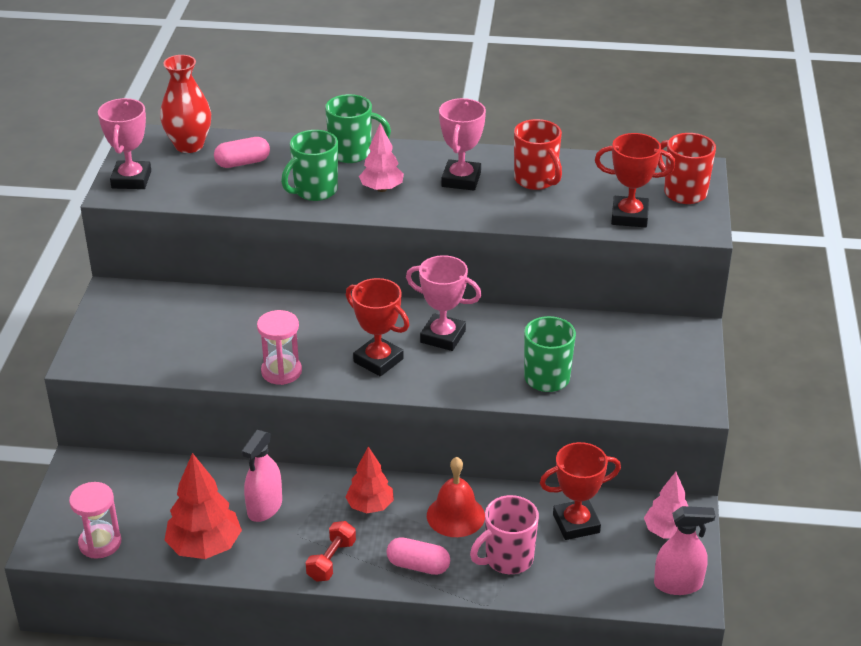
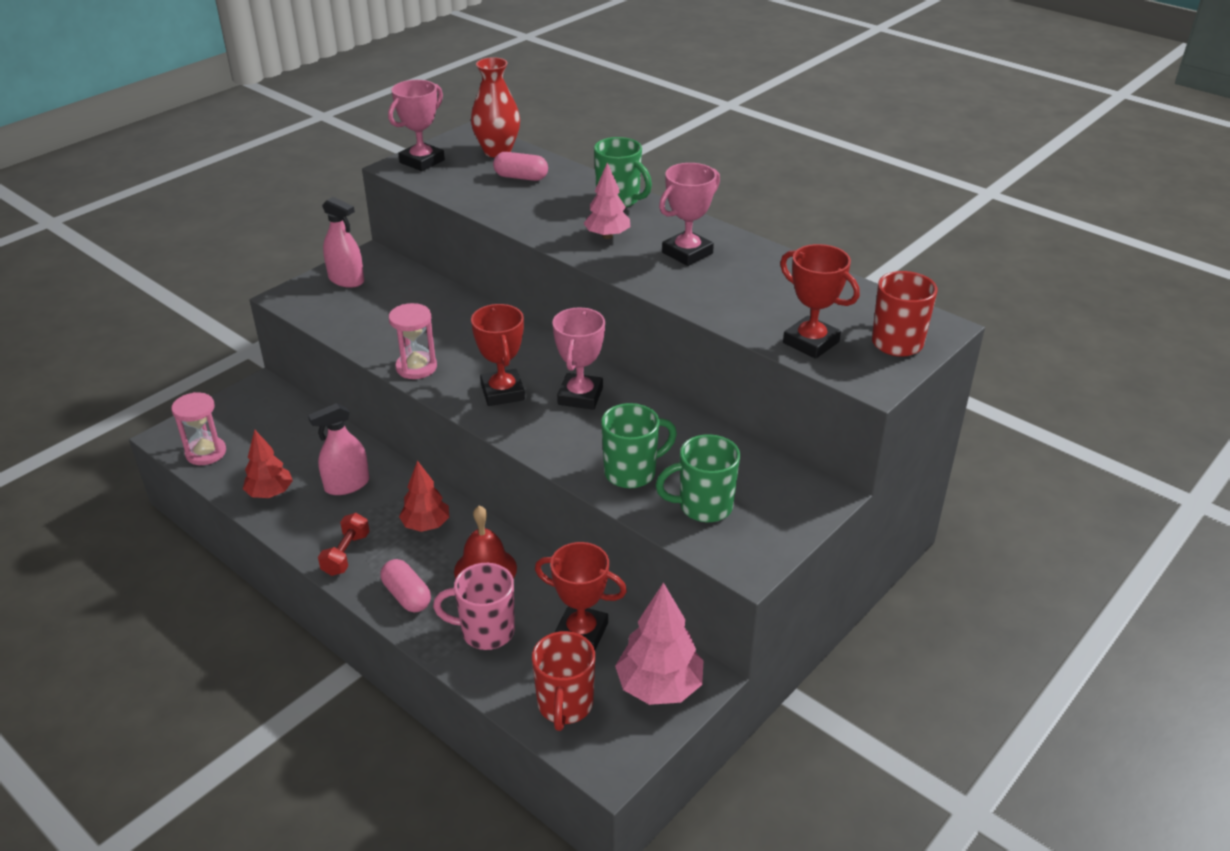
camera: 35 degrees right, 0 degrees up
red tree [164,453,242,559] -> red tree [243,430,293,498], size x0.66
green mug [281,130,338,201] -> green mug moved to [656,434,740,522]
red dumbbell [306,521,356,582] -> red dumbbell turned 45 degrees counterclockwise [318,513,370,576]
pink trophy [406,255,481,351] -> pink trophy turned 45 degrees clockwise [552,307,605,410]
red mug [514,119,562,190] -> red mug moved to [532,631,595,731]
pink tree [644,472,688,538] -> pink tree [615,582,704,705], size x1.53
pink spray bottle [654,506,715,595] -> pink spray bottle moved to [322,197,364,288]

